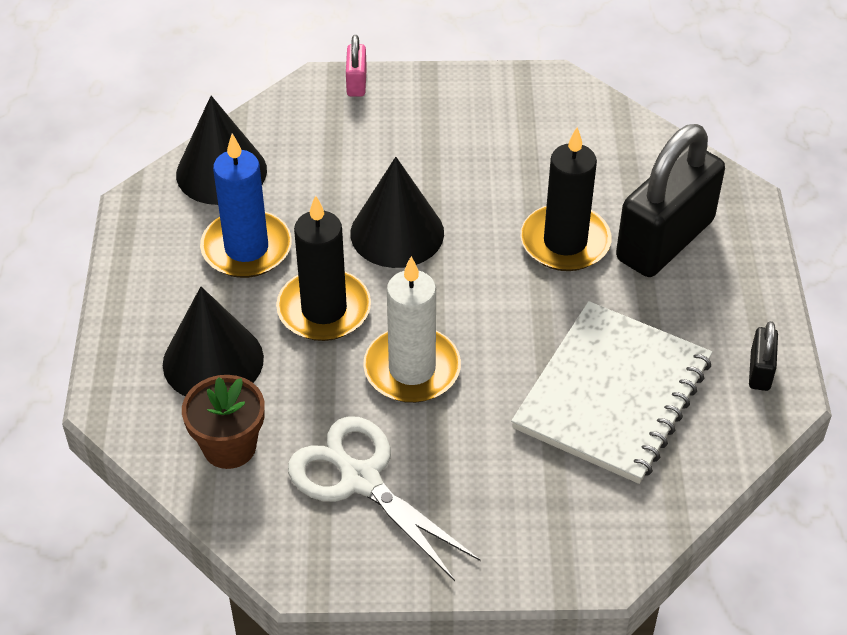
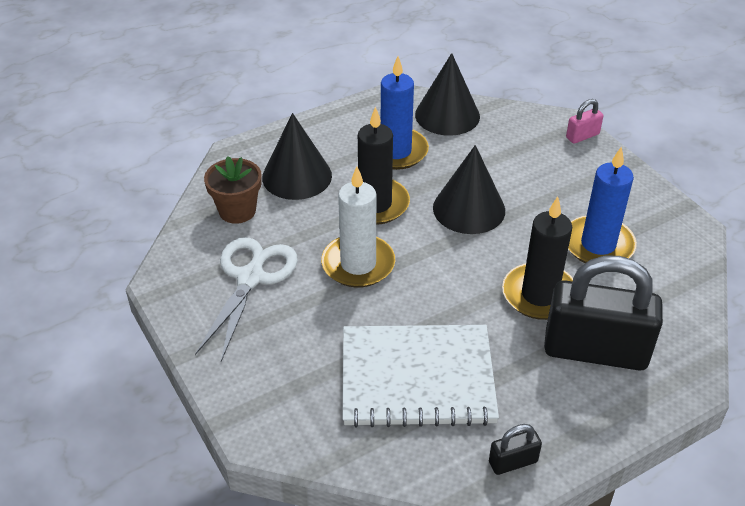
camera: 60 degrees right, 5 degrees down
none -> blue candle [568,146,637,263]

